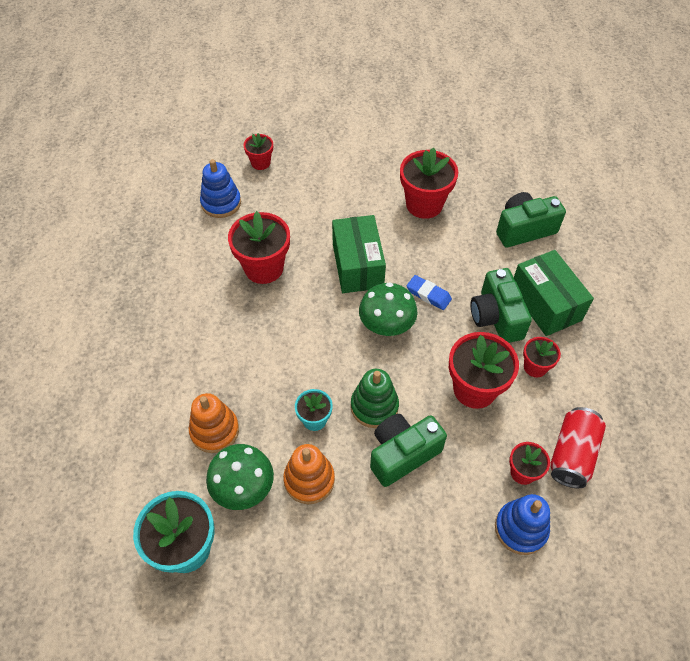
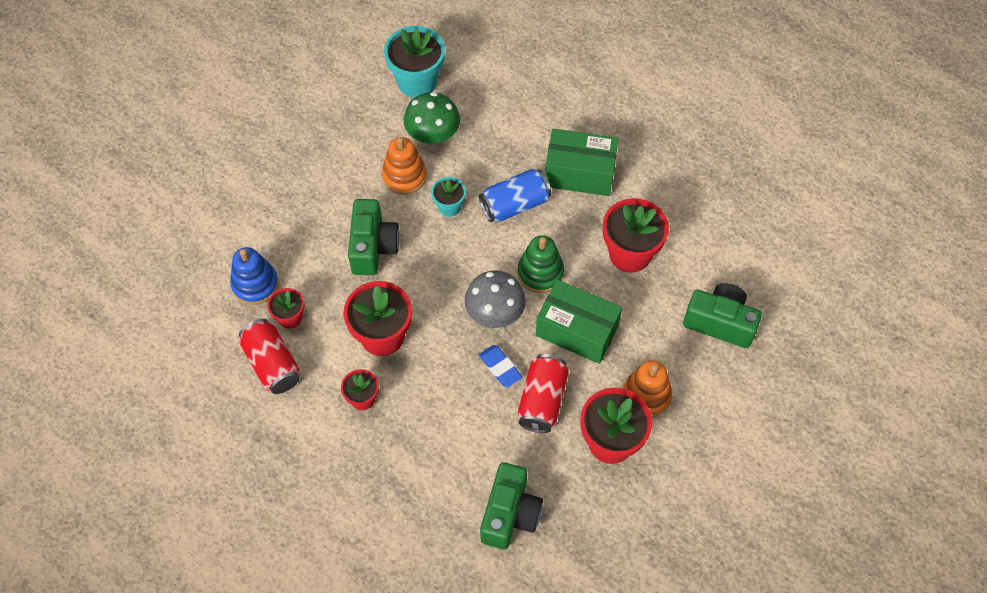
camera: 125 degrees right, 5 degrees up
orange stacking toy [189,393,239,453] -> orange stacking toy moved to [623,360,672,417]
blue stacking toy [200,159,241,218] -> none
red flower pot [243,133,273,170] -> none
green stacking toy [351,369,399,428] -> green stacking toy moved to [518,235,564,293]
green mushroom [359,282,418,336] -> grey mushroom [465,270,526,328]
blue eraser [407,275,452,310] -> blue eraser turned 75 degrees clockwise [479,345,522,387]
green camera [471,268,532,343] -> green camera moved to [683,283,762,348]
green box [514,250,594,336] -> green box moved to [545,129,619,196]
none -> blue can [479,169,551,222]
none -> red can [518,354,569,433]

